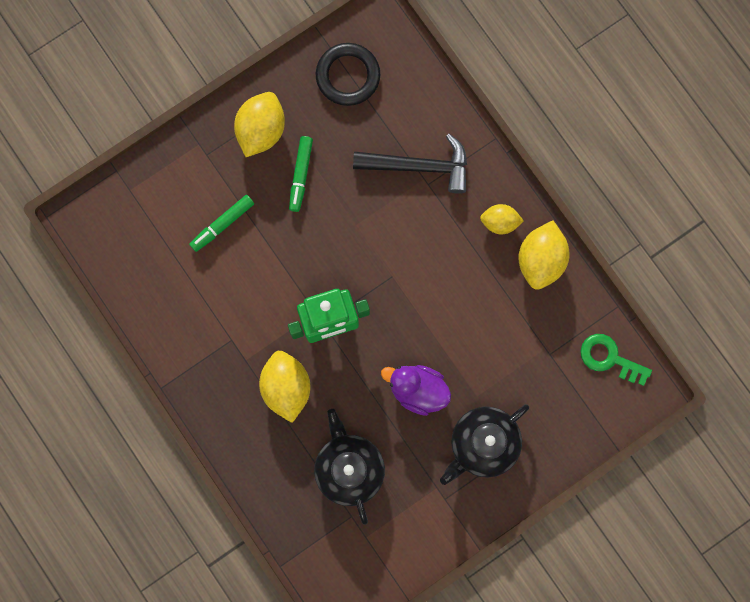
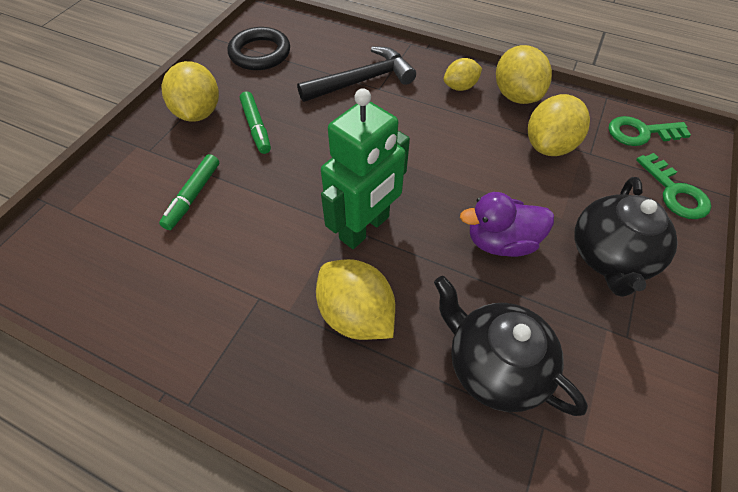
camera: 30 degrees left, 25 degrees down
none -> yellow lemon [528,94,590,156]
none -> green key [636,153,711,219]

